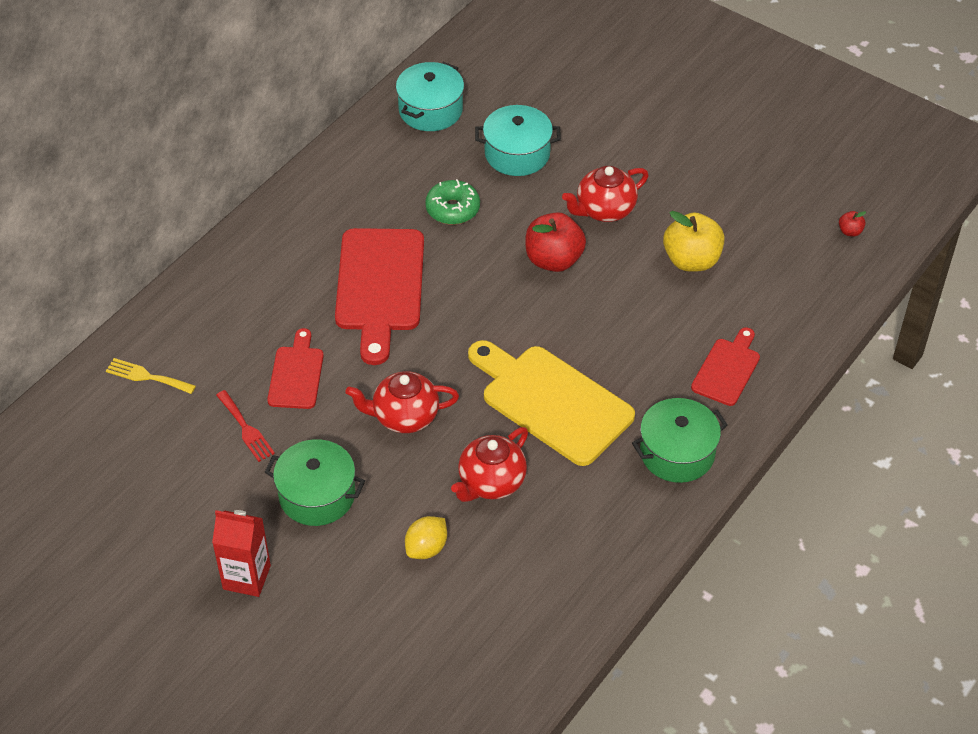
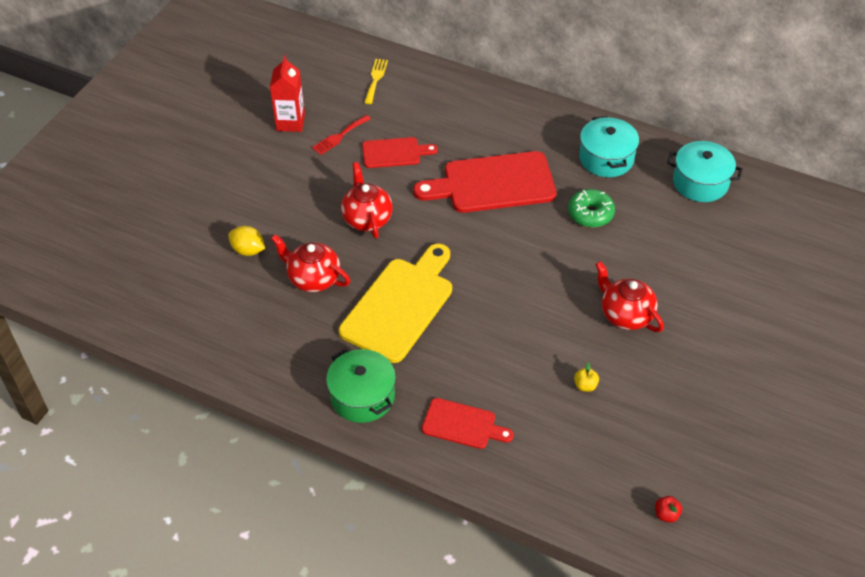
camera: 80 degrees right, 0 degrees up
red carton [212,510,271,597] -> red carton moved to [270,56,305,132]
green pot [265,439,365,526] -> none
turquoise pot [475,105,561,176] -> turquoise pot moved to [579,116,639,177]
red apple [525,212,586,272] -> none
yellow apple [663,211,725,272] -> yellow apple [574,362,599,392], size x0.44

